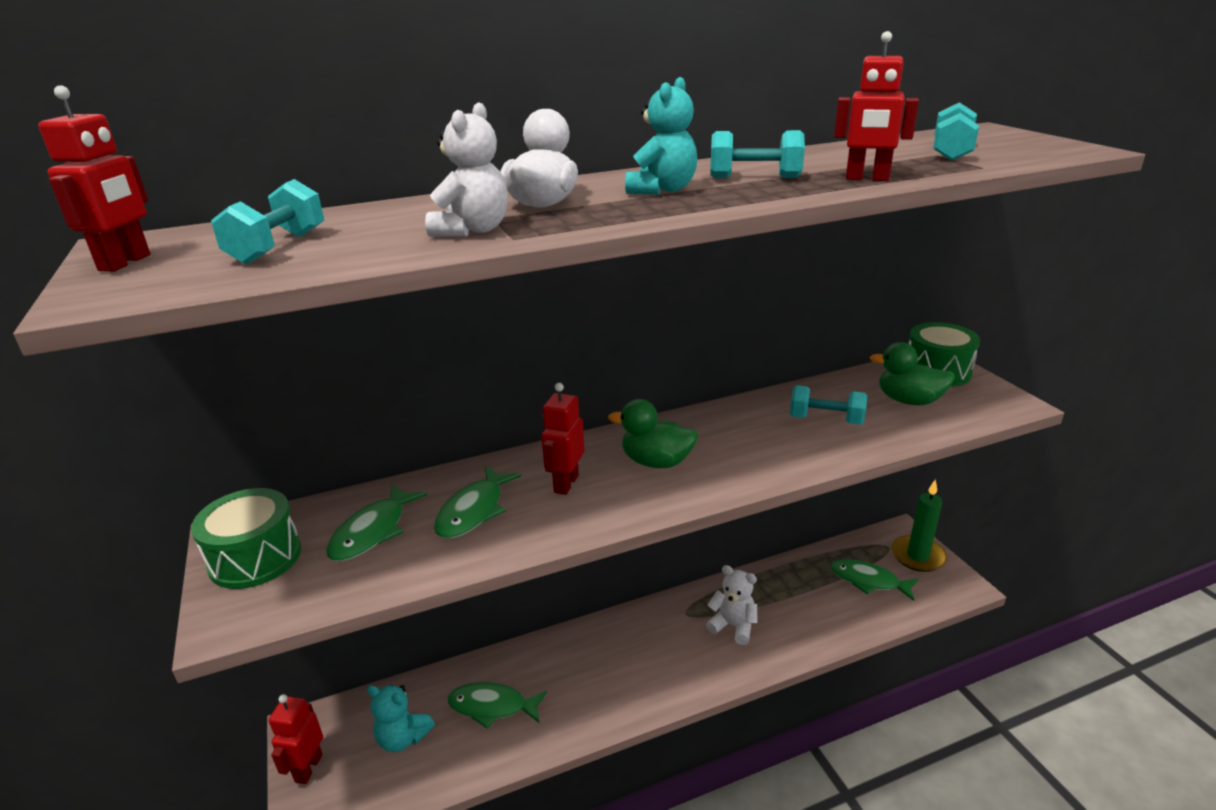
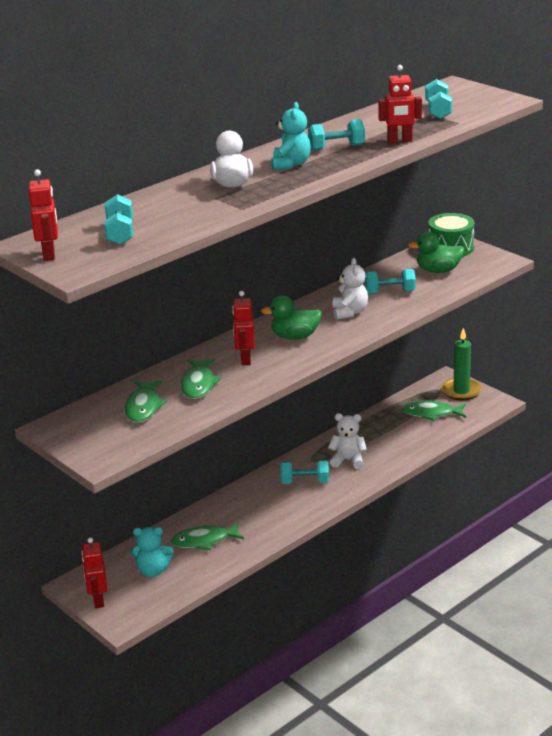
camera: 20 degrees left, 0 degrees up
green drum [191,488,301,589] -> none
white teddy bear [425,102,508,237] -> white teddy bear moved to [333,258,368,320]
none -> turquoise dumbbell [281,460,329,484]

